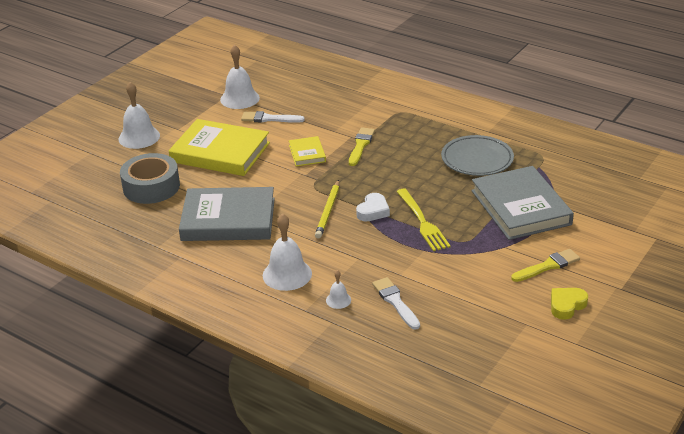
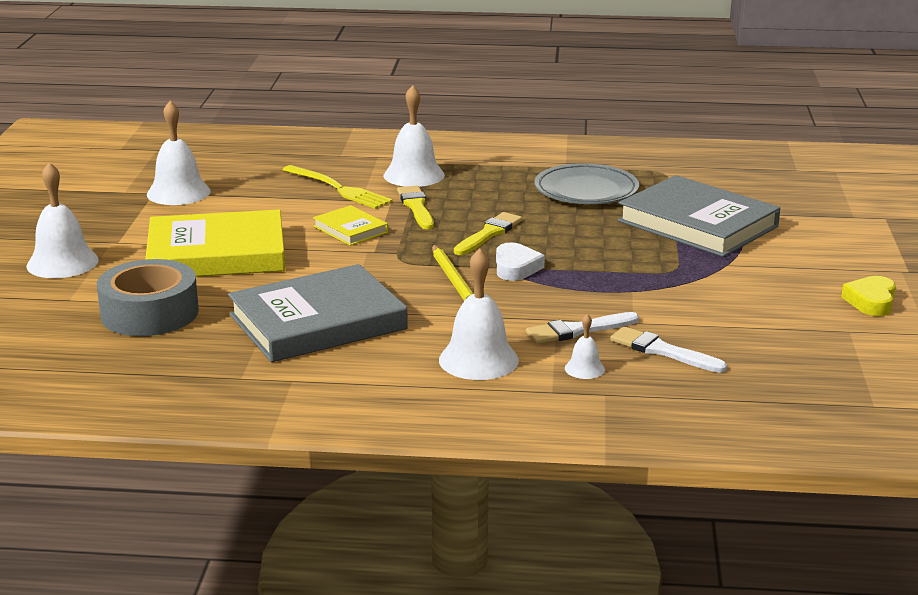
camera: 30 degrees left, 10 degrees down
white brush [241,111,305,123] -> white brush moved to [526,312,639,344]
yellow fork [397,189,451,251] -> yellow fork moved to [282,165,393,209]
yellow brush [511,249,580,282] -> yellow brush moved to [454,212,522,255]
none -> white bell [384,85,445,187]

